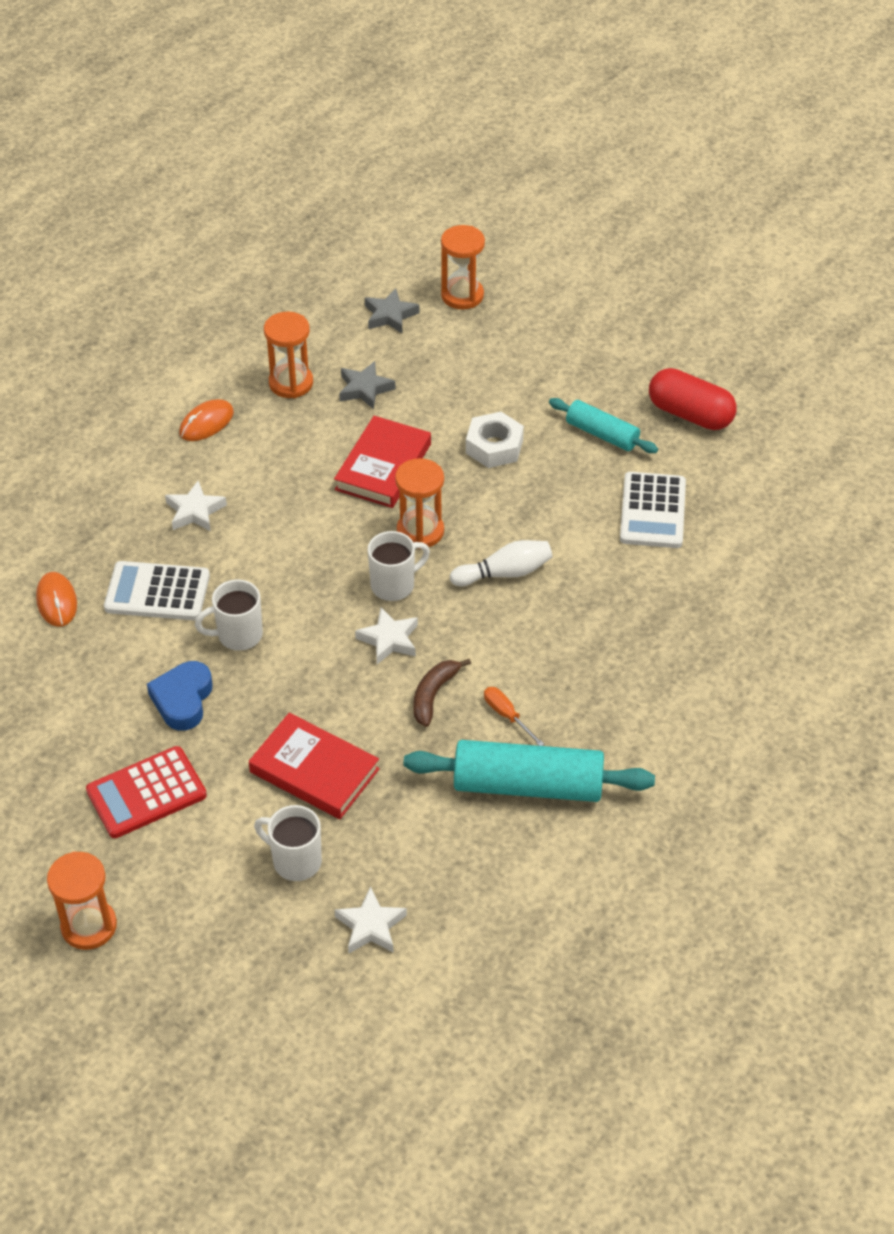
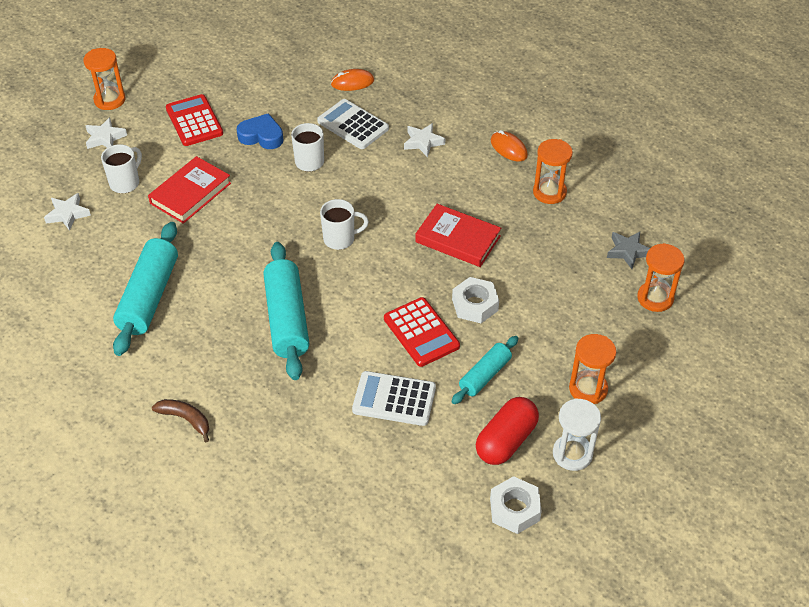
camera: 95 degrees right, 0 degrees up
white calculator [104,561,210,620] -> white calculator turned 60 degrees counterclockwise [317,99,389,149]
grey star [339,361,396,409] -> none
white star [355,608,418,664] -> white star moved to [85,117,127,149]
white mug [368,531,430,601] -> white mug turned 75 degrees counterclockwise [320,199,369,250]
orange hourglass [395,458,444,549] -> orange hourglass moved to [569,334,616,404]
brown banana [413,659,471,727] -> brown banana moved to [152,399,209,442]
white bowling pin [450,540,552,586] -> none
orange screwdriver [484,687,544,746] -> none
none -> turquoise rolling pin [263,242,309,380]
none -> red calculator [384,297,460,367]
none -> white nut [490,476,542,534]
none -> white hourglass [553,398,601,471]

